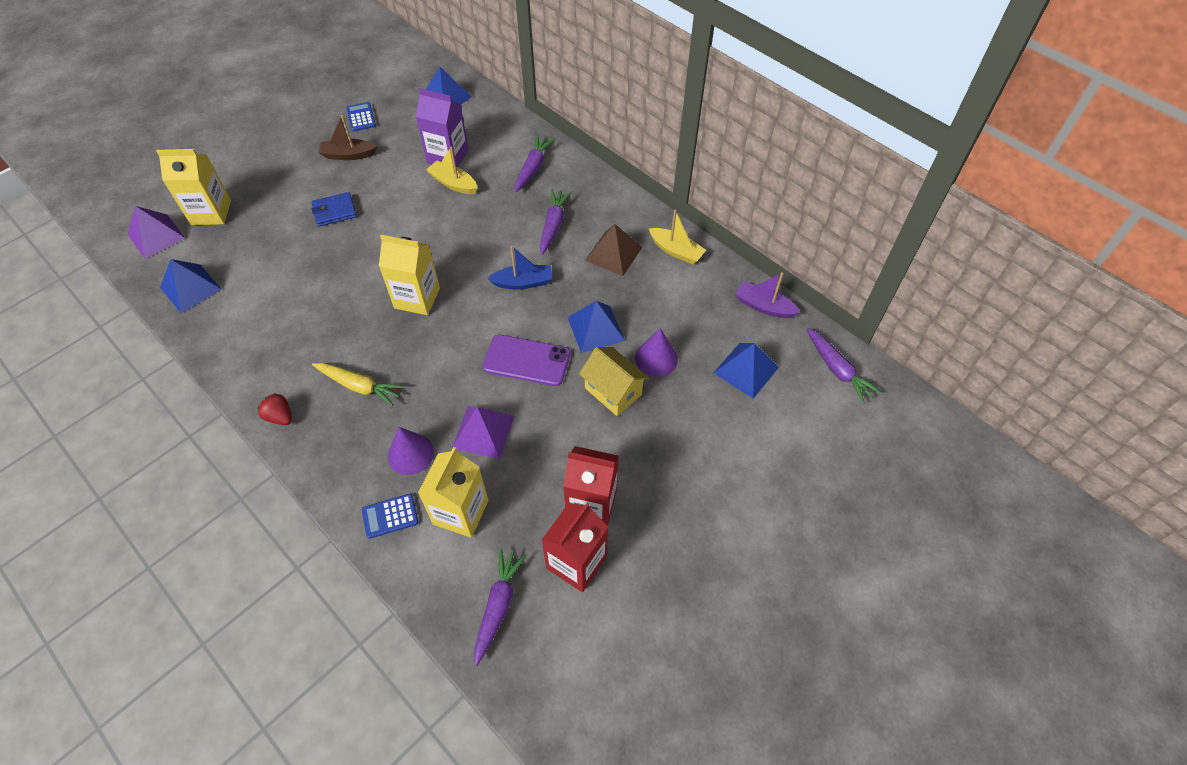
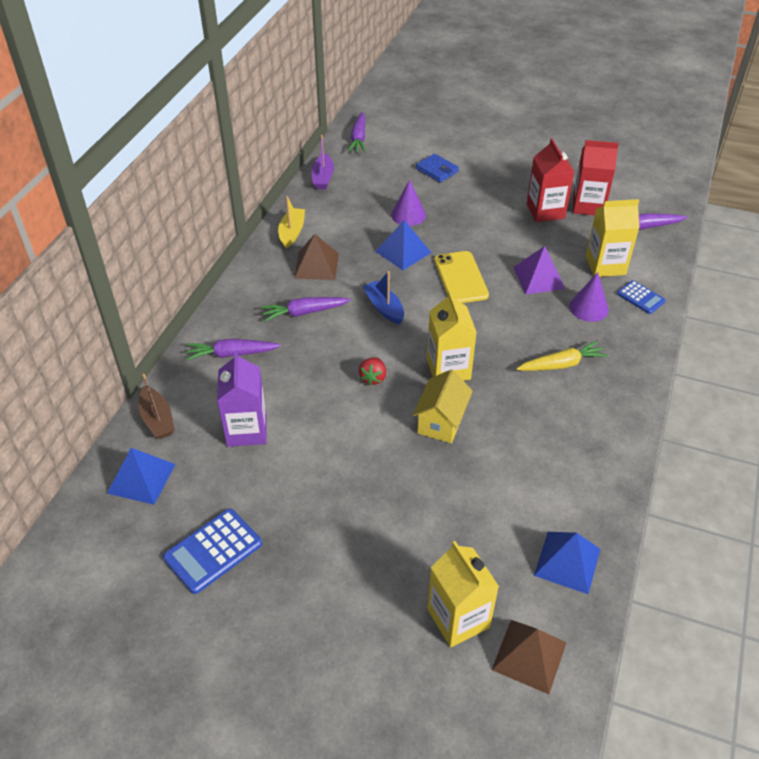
camera: 115 degrees left, 10 degrees down
purple pyramid [127,206,185,259] -> brown pyramid [492,620,567,694]
red strawberry [257,393,292,425] -> red strawberry moved to [359,357,386,385]
blue wallet [311,192,356,227] -> blue wallet moved to [416,154,459,183]
yellow carrot [312,363,404,406] -> yellow carrot turned 75 degrees clockwise [516,340,608,371]
brown boat [319,115,377,160] -> brown boat moved to [139,374,175,439]
blue calculator [346,102,376,131] -> blue calculator [163,509,262,594], size x1.61
yellow boat [427,147,477,194] -> none
purple phone [483,335,570,386] -> yellow phone [434,251,489,303]
yellow house [579,347,649,416] -> yellow house moved to [413,370,473,443]
blue pyramid [714,343,779,398] -> none
purple carrot [806,328,882,404] -> purple carrot turned 150 degrees clockwise [348,112,366,153]

